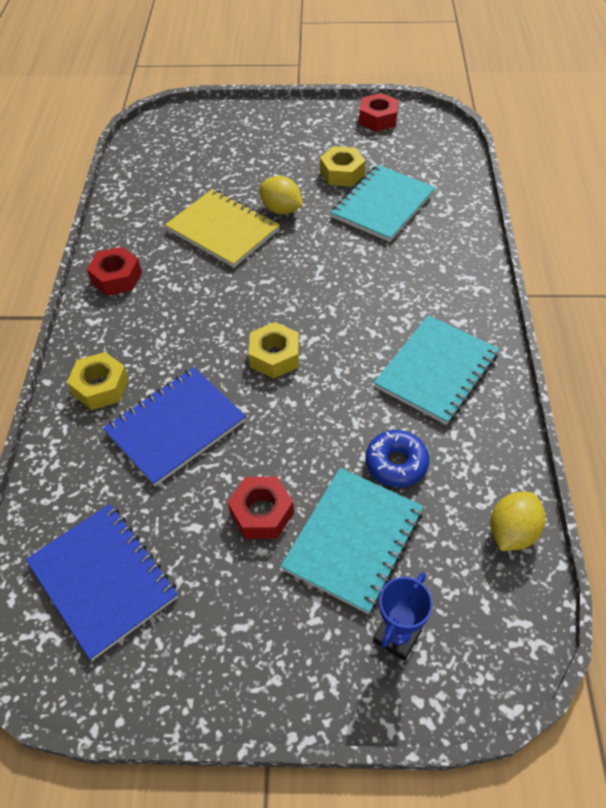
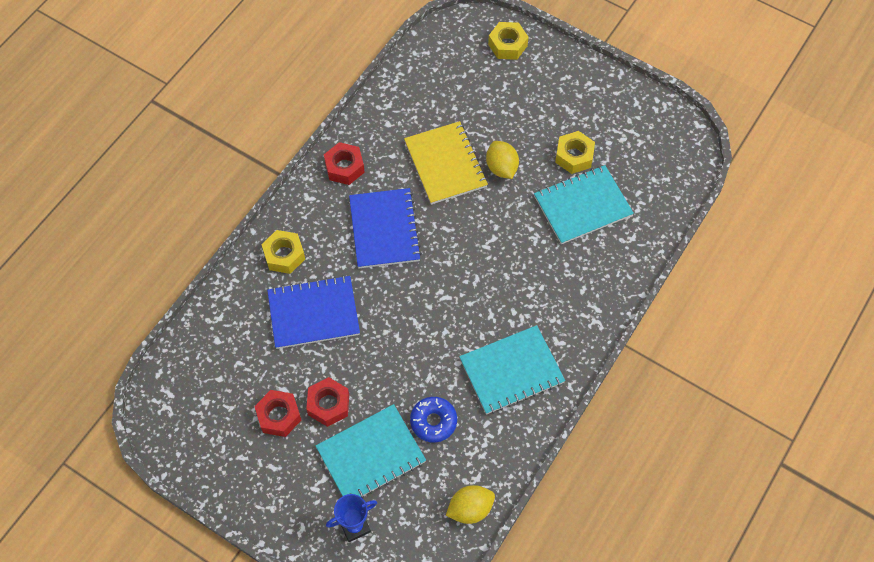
camera: 30 degrees right, 10 degrees up
blue notebook [26,504,178,661] -> blue notebook moved to [349,188,422,268]
yellow nut [248,322,299,379] -> yellow nut moved to [488,22,529,60]
red nut [359,93,399,132] -> red nut moved to [254,390,301,437]

